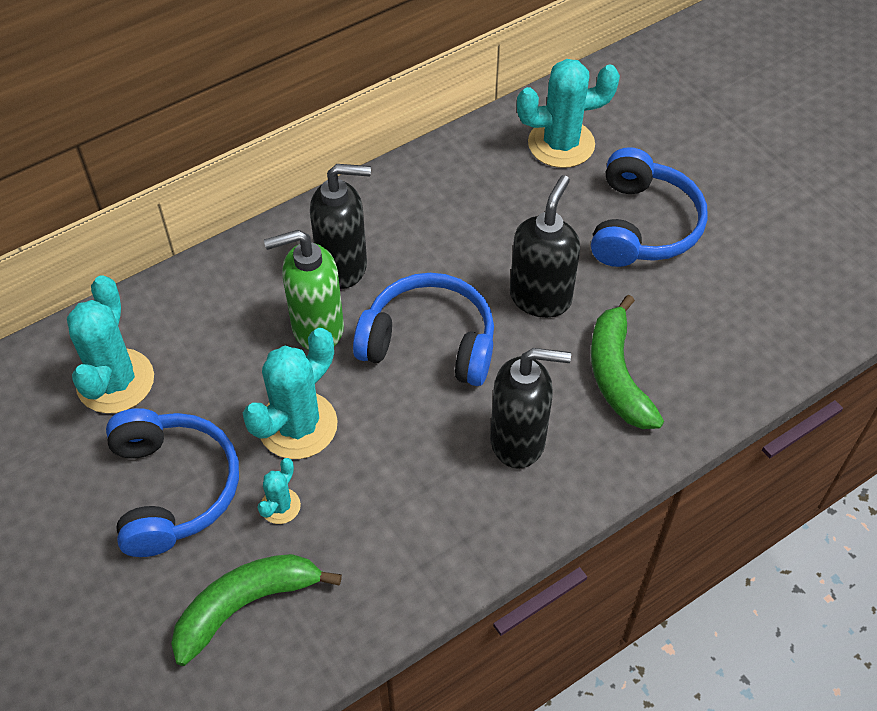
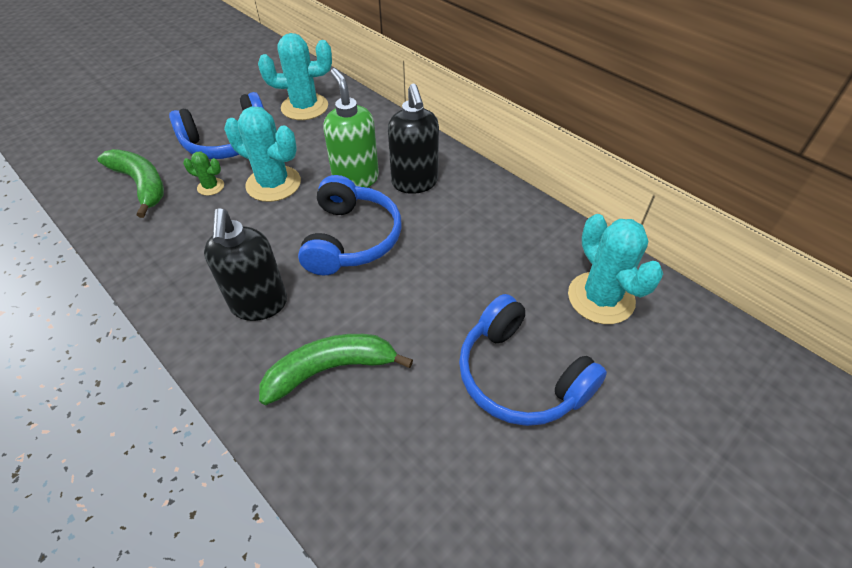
camera: 80 degrees right, 5 degrees down
turquoise cactus [257,458,301,524] -> green cactus [183,152,224,196]
black soap dispenser [510,175,580,318] -> none
blue headphones [591,147,708,267] -> blue headphones turned 45 degrees clockwise [459,294,607,426]

